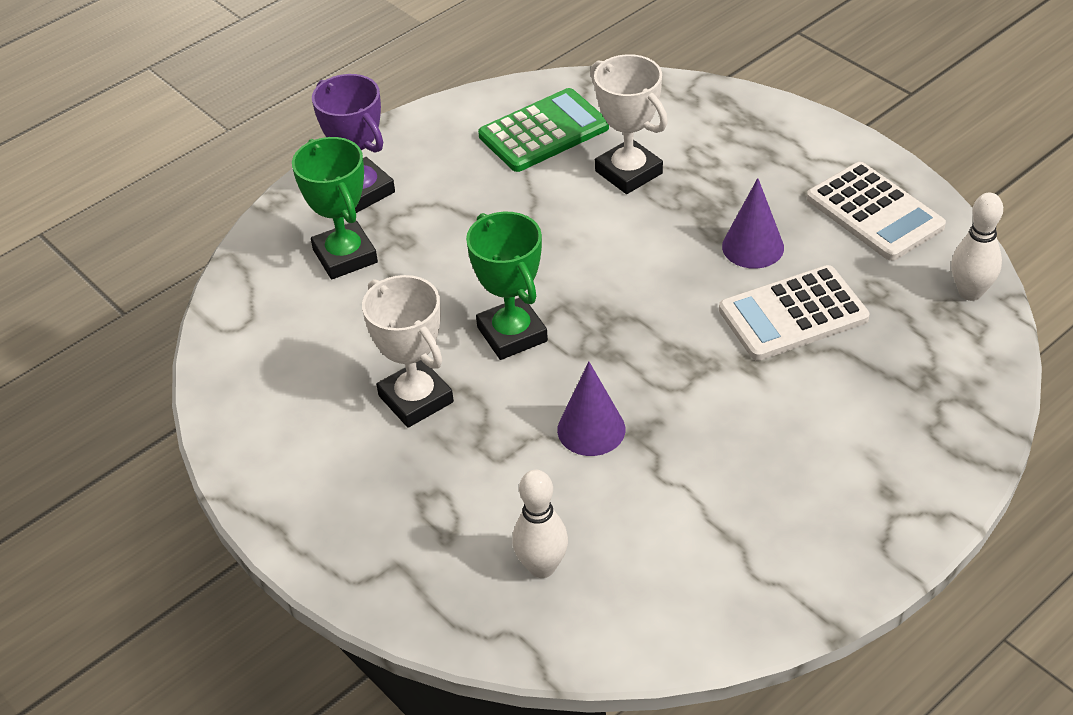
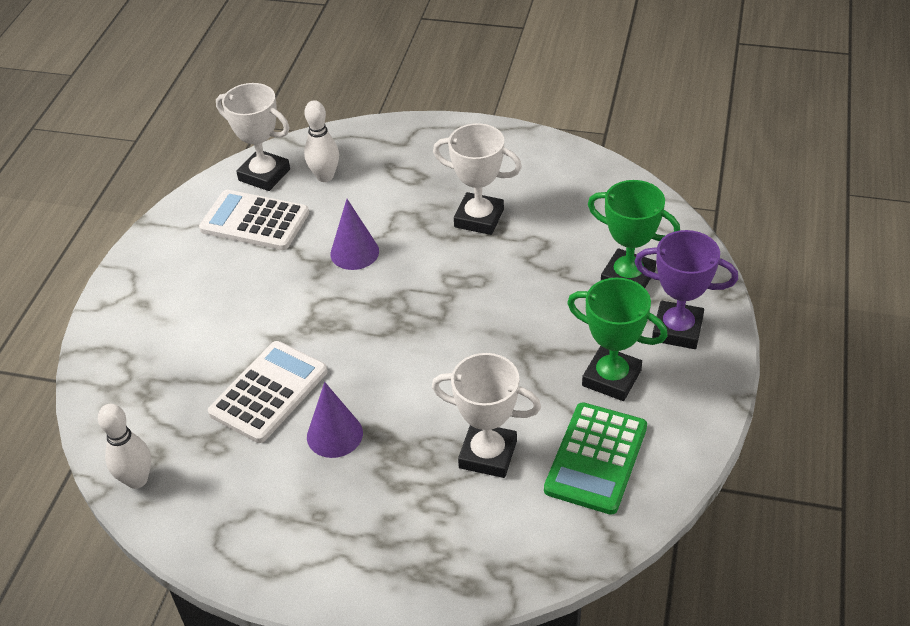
camera: 145 degrees right, 0 degrees up
green trophy [466,212,548,360] -> green trophy moved to [567,277,668,401]
white calculator [807,162,946,261] -> white calculator moved to [199,190,309,250]
none -> white trophy [216,83,290,191]

